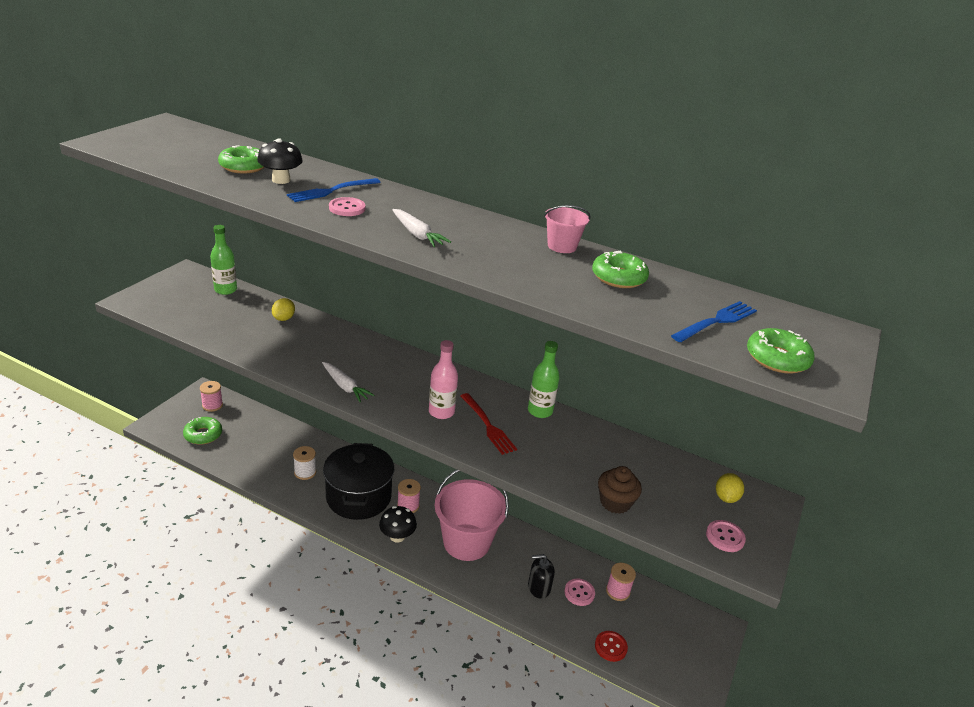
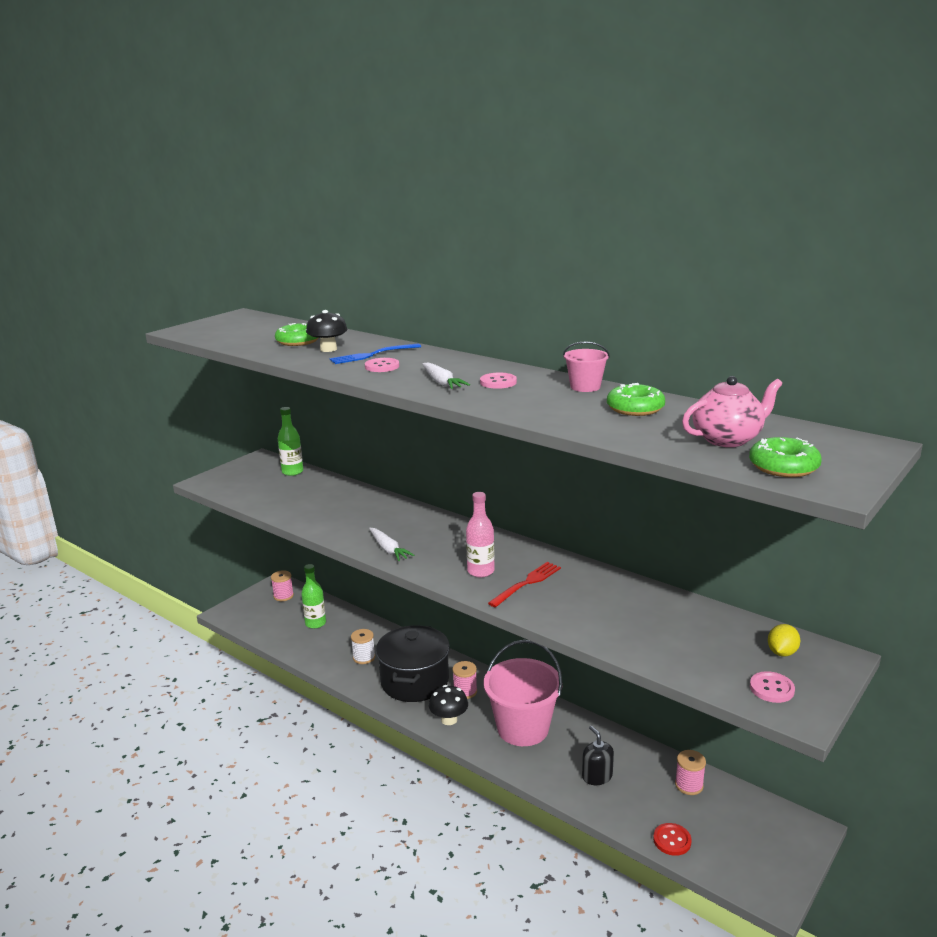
camera: 15 degrees right, 10 degrees down
green donut [183,417,222,445] -> none
yellow lemon [272,298,295,321] -> none
red fork [461,393,517,455] -> red fork turned 120 degrees counterclockwise [488,562,561,608]
green bottle [528,341,560,418] -> green bottle moved to [301,564,326,629]
black soap dispenser [528,554,555,599] -> black soap dispenser turned 60 degrees clockwise [582,726,614,785]
pink button [564,579,595,606] -> pink button moved to [480,373,517,389]
brown cupcake [598,466,642,514] -> none
blue fork [671,301,757,343] -> pink teapot [682,376,782,447]

